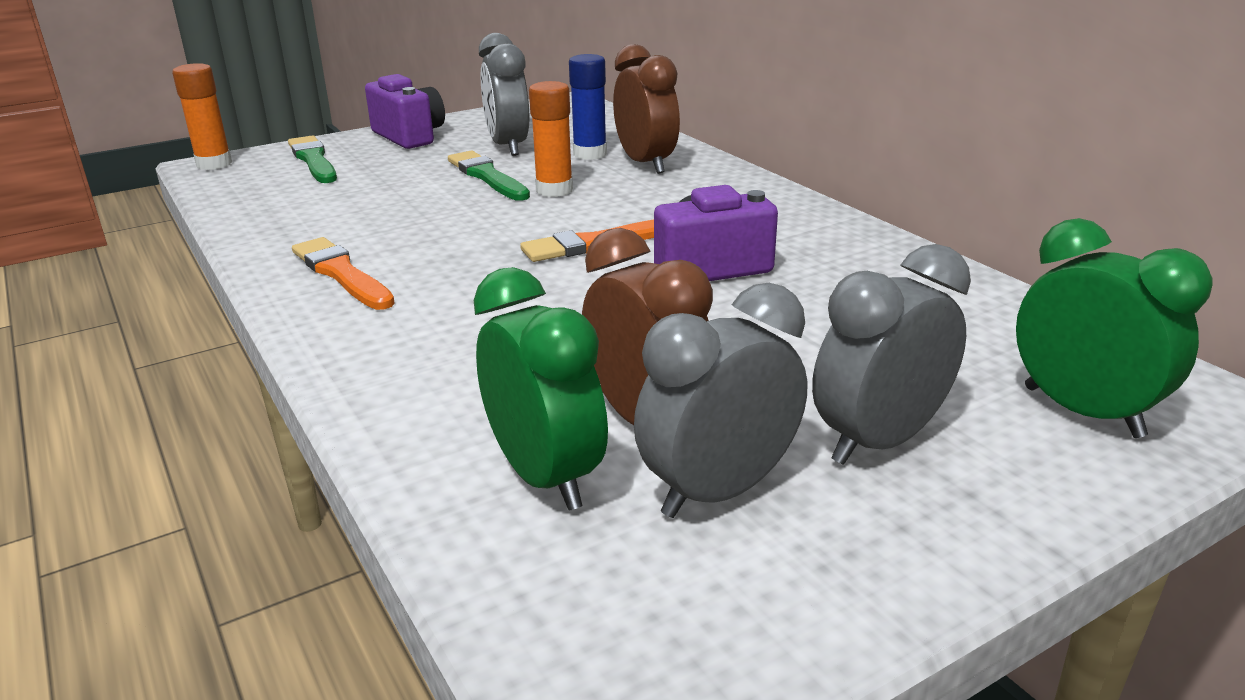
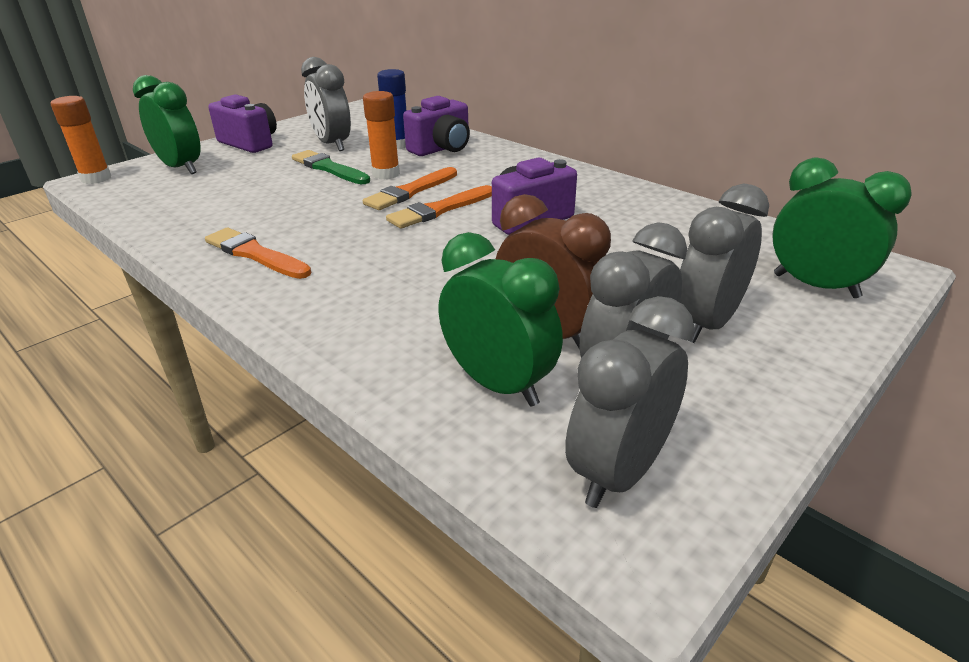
camera: 15 degrees left, 5 degrees up
green brush [288,135,337,183] -> green clock [133,75,201,174]
brown clock [613,44,680,174] -> purple camera [403,96,470,156]
none -> orange brush [363,167,457,210]
none -> grey clock [565,296,695,508]

